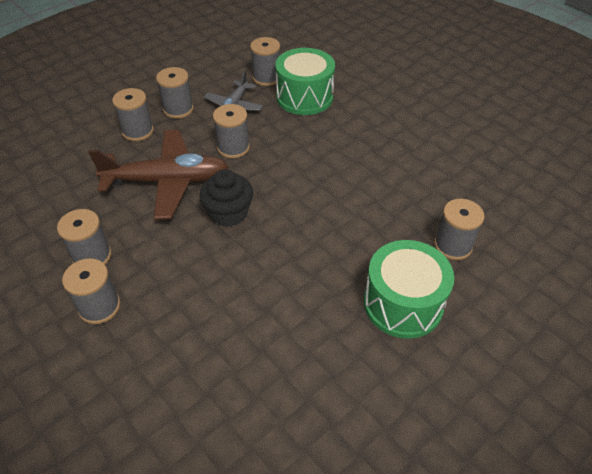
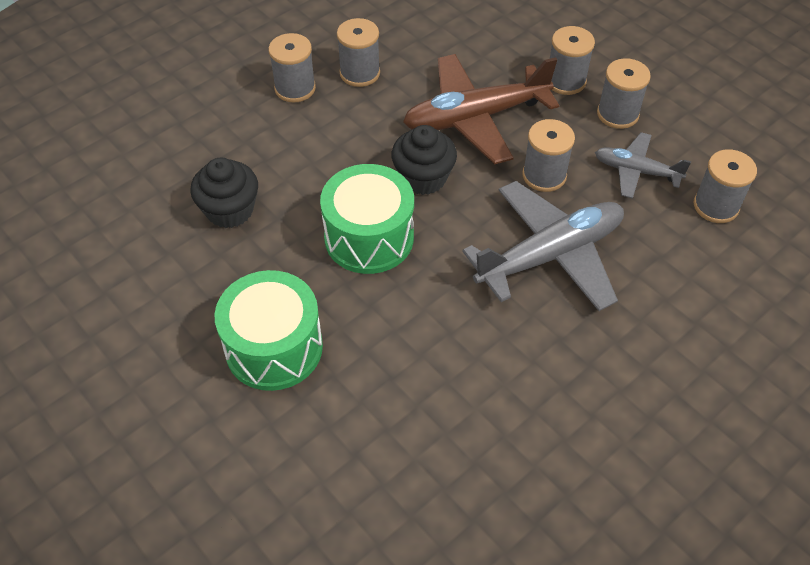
camera: 90 degrees right, 5 degrees up
brown plane [88,130,228,220] -> brown plane turned 75 degrees clockwise [403,54,559,164]
green drum [275,48,335,115] -> green drum moved to [320,164,414,274]
grey spool [434,199,484,260] -> none
none -> black cupcake [190,157,258,228]
none -> grey plane [462,181,624,311]

